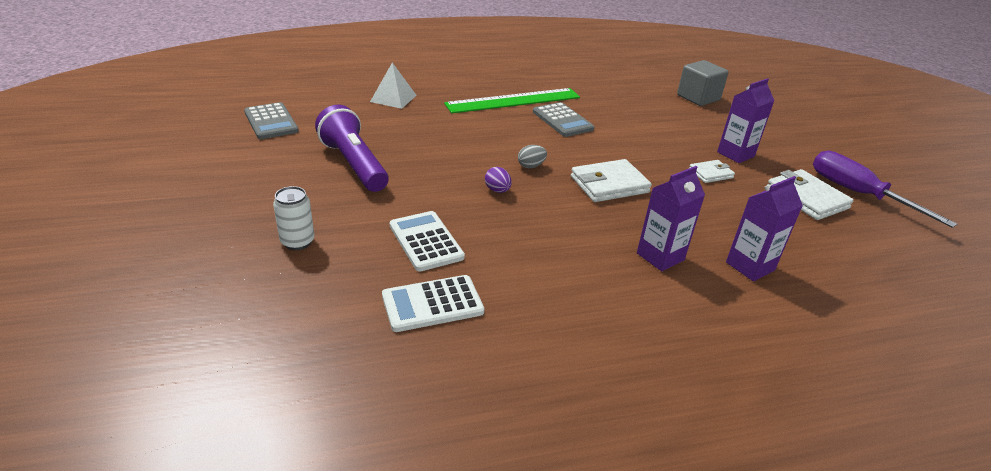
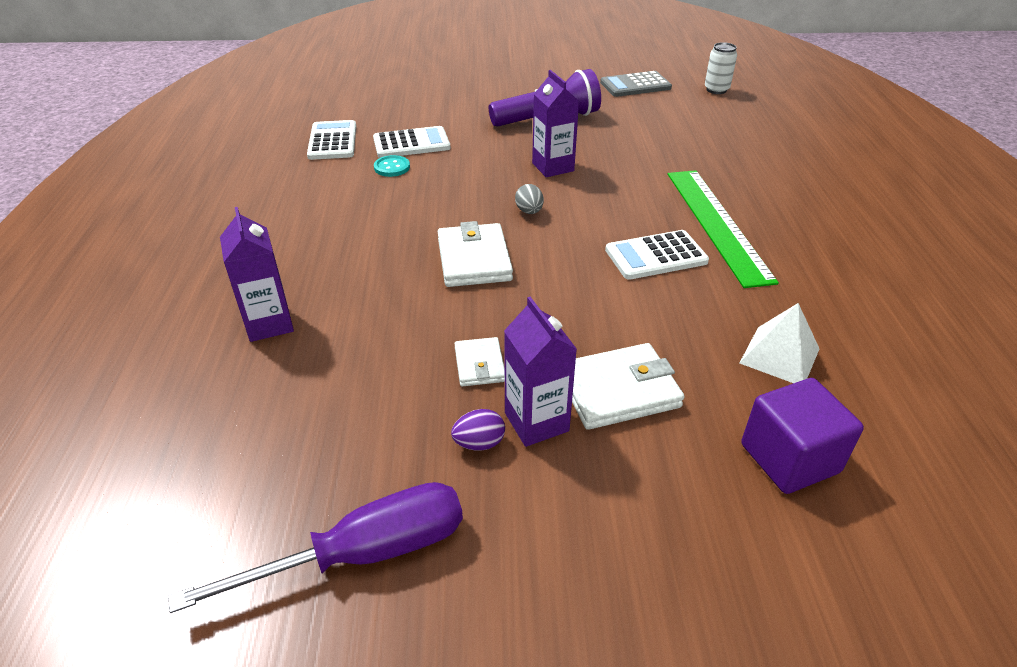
camera: 105 degrees right, 5 degrees up
white can [273,186,314,250] -> white can moved to [705,42,737,94]
white pyramid [370,63,416,109] -> white pyramid moved to [740,303,820,383]
purple egg [485,167,512,193] -> purple egg moved to [451,409,505,451]
grey calculator [533,102,595,137] -> white calculator [605,230,709,280]
purple carton [637,166,705,271] -> purple carton moved to [532,70,579,177]
grey cube [677,60,729,106] -> purple cube [741,378,864,494]
white wallet [767,169,854,220] -> white wallet moved to [572,343,684,430]
none -> turquoise button [374,155,410,177]

